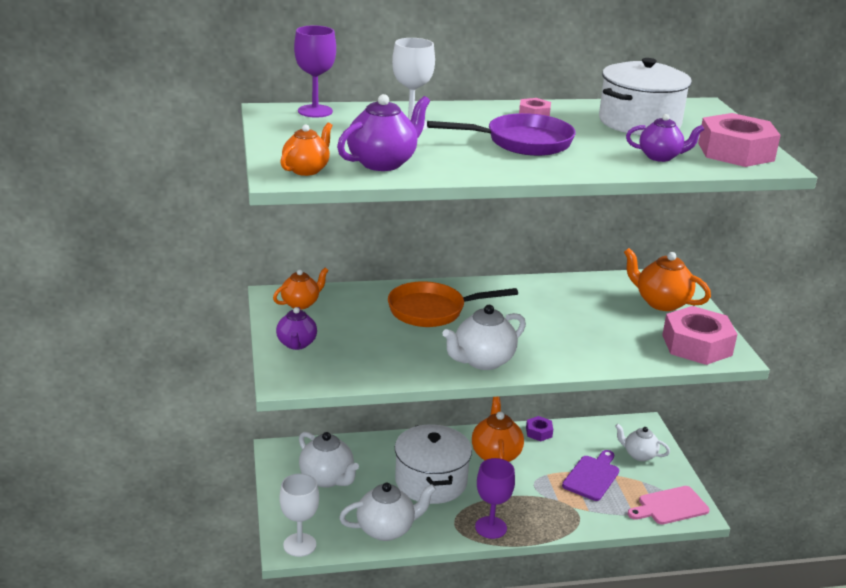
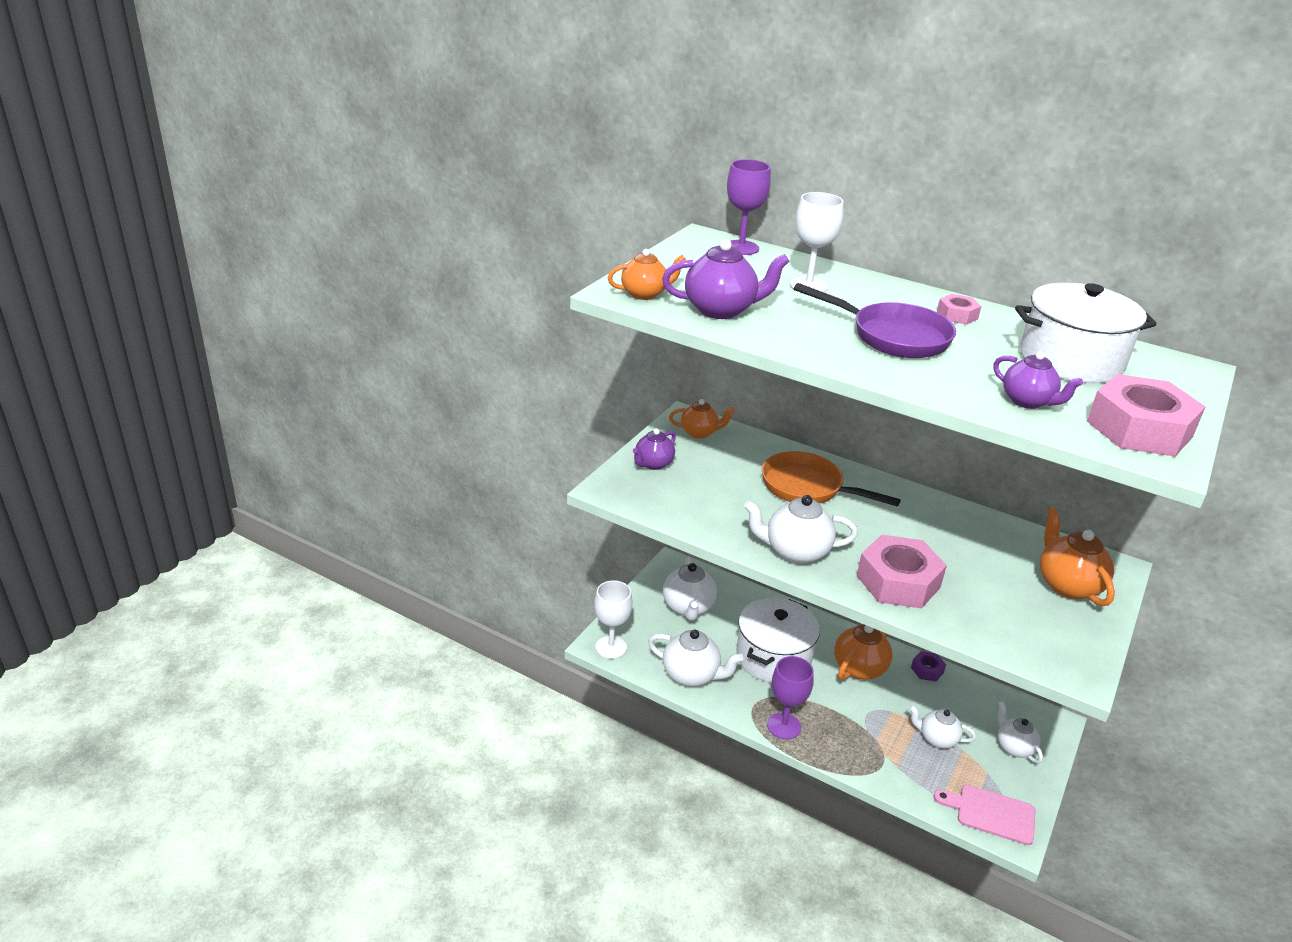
camera: 40 degrees right, 5 degrees up
purple cutting board [562,450,619,501] -> white teapot [909,705,976,748]
pink nut [662,306,737,365] -> pink nut moved to [857,535,947,609]

